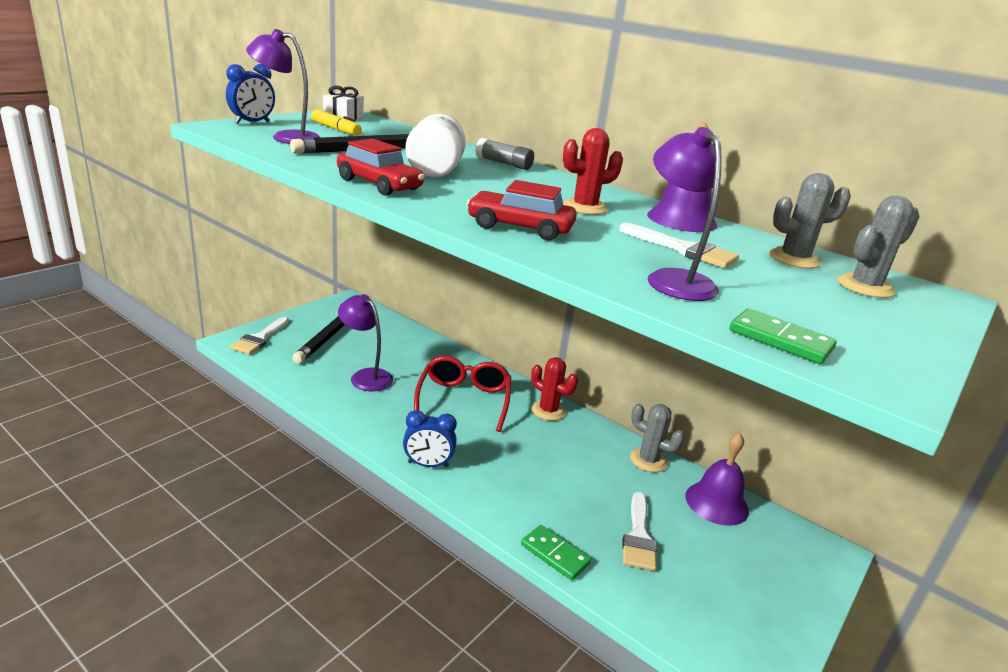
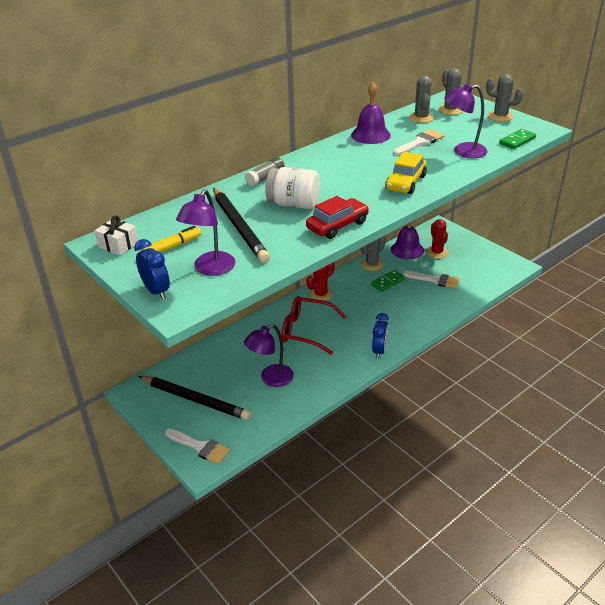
camera: 75 degrees left, 10 degrees up
red car [467,180,577,240] -> yellow car [385,152,427,194]
green domino [521,525,591,580] -> green domino moved to [371,270,405,292]
red cactus [563,128,623,215] -> red cactus moved to [426,219,448,259]
none -> grey cactus [486,74,524,122]

